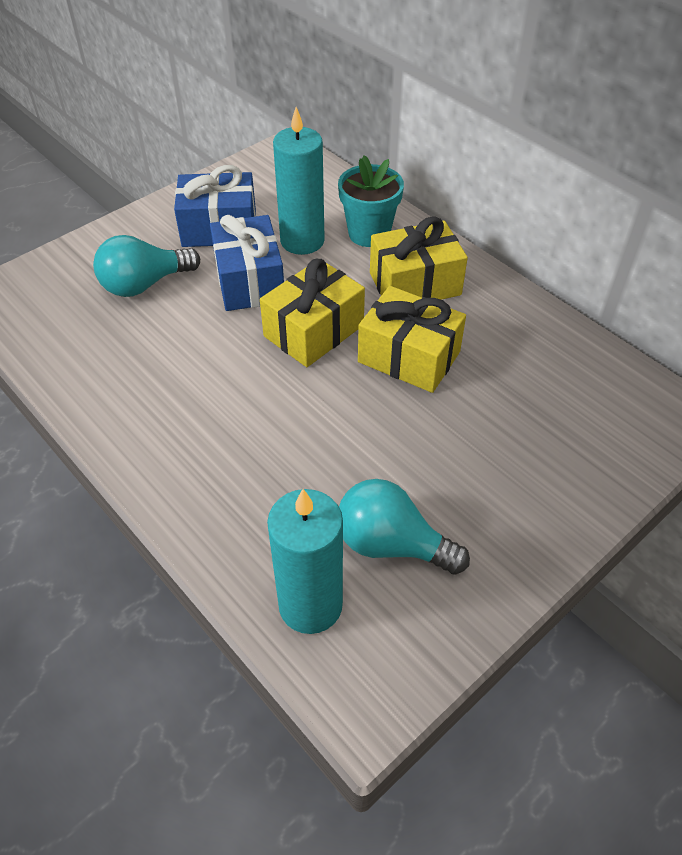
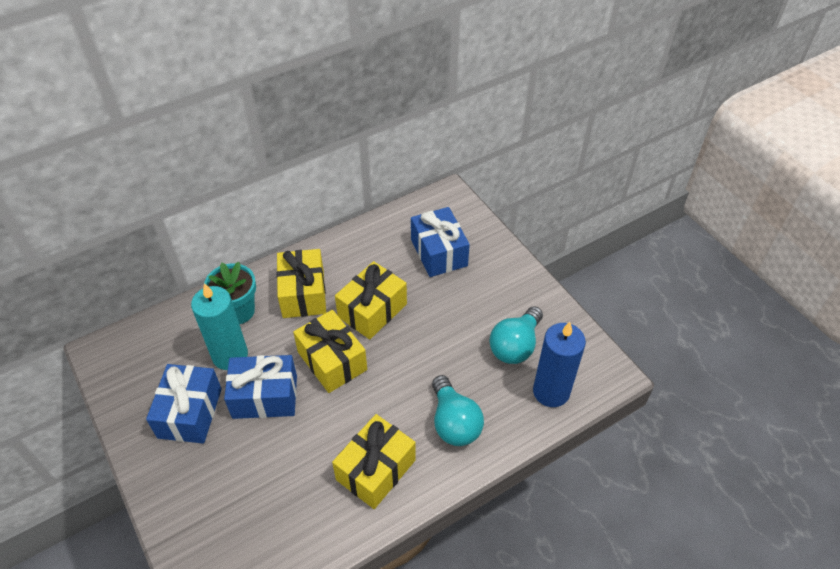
camera: 80 degrees left, 0 degrees up
turquoise light bulb [93,235,200,297] -> turquoise light bulb moved to [432,375,484,446]
turquoise candle [267,489,343,634] -> blue candle [533,322,586,407]
none -> yellow gift [332,414,416,509]
none -> blue gift [411,207,470,277]

